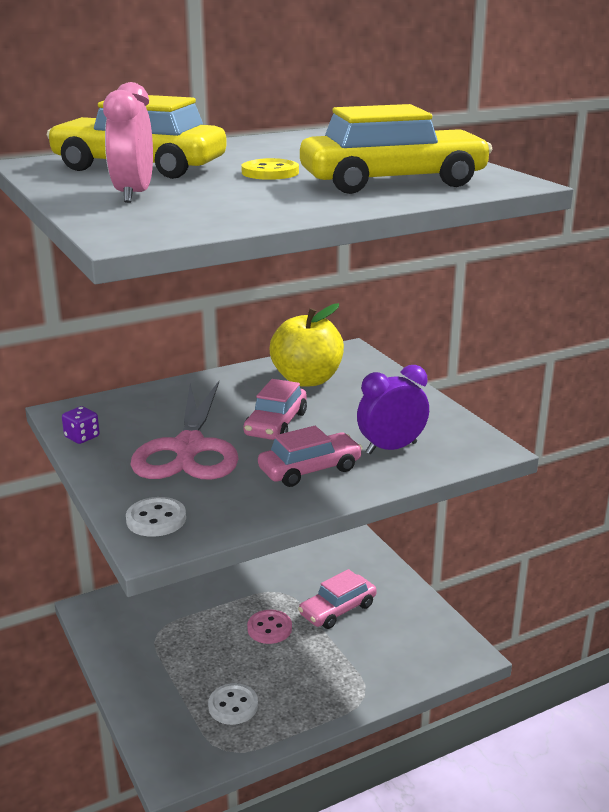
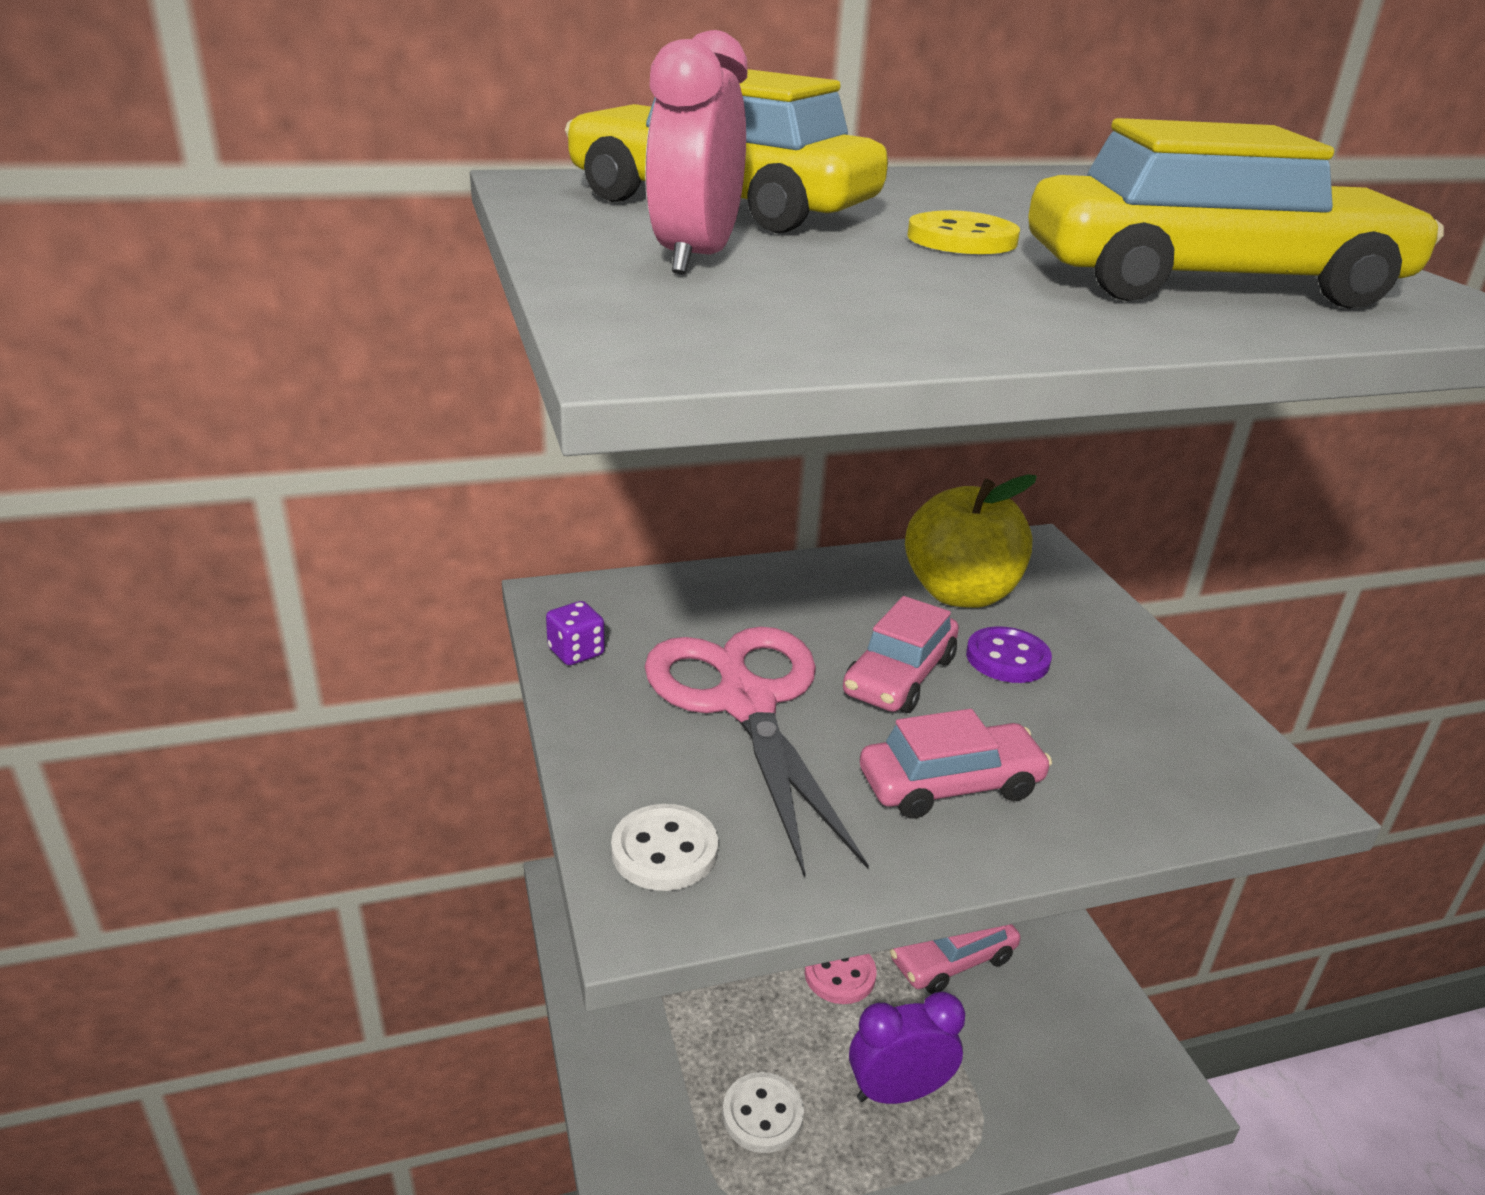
camera: 10 degrees right, 5 degrees up
pink scissors [130,381,239,480] -> pink scissors turned 150 degrees clockwise [645,626,869,877]
purple clock [357,365,429,455] -> purple clock moved to [849,992,965,1104]
none -> purple button [966,626,1052,683]

